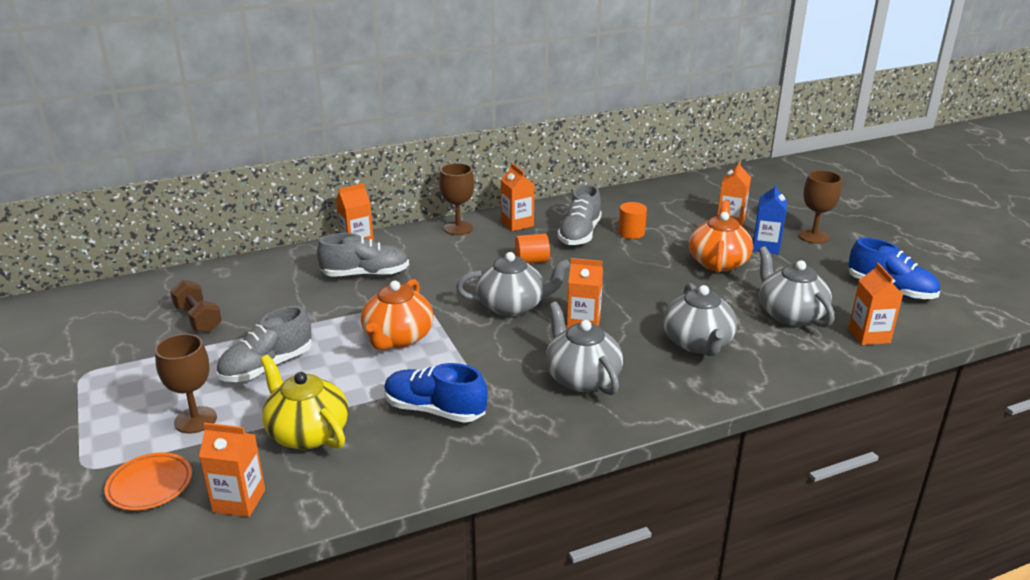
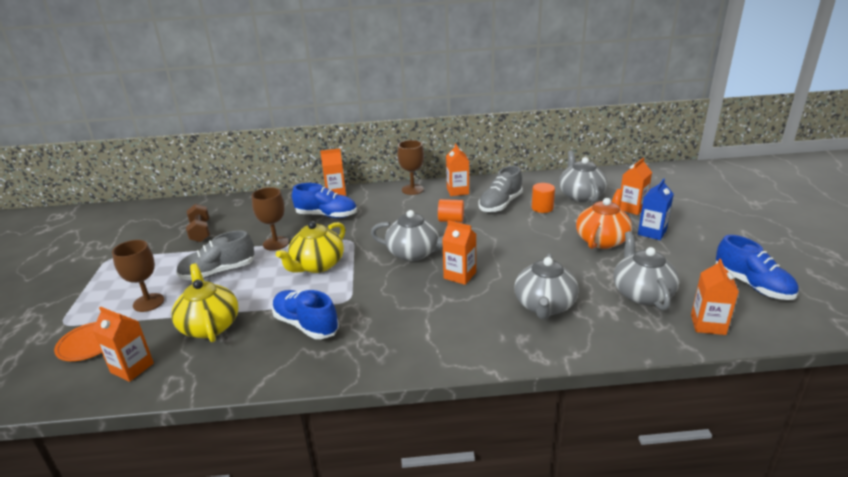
camera: 20 degrees right, 0 degrees up
grey shoe [317,233,409,277] -> blue shoe [292,183,357,218]
orange teapot [361,279,433,350] -> yellow teapot [276,221,345,273]
grey teapot [545,302,623,395] -> grey teapot moved to [559,150,607,202]
brown goblet [798,170,842,244] -> brown goblet moved to [252,187,289,251]

